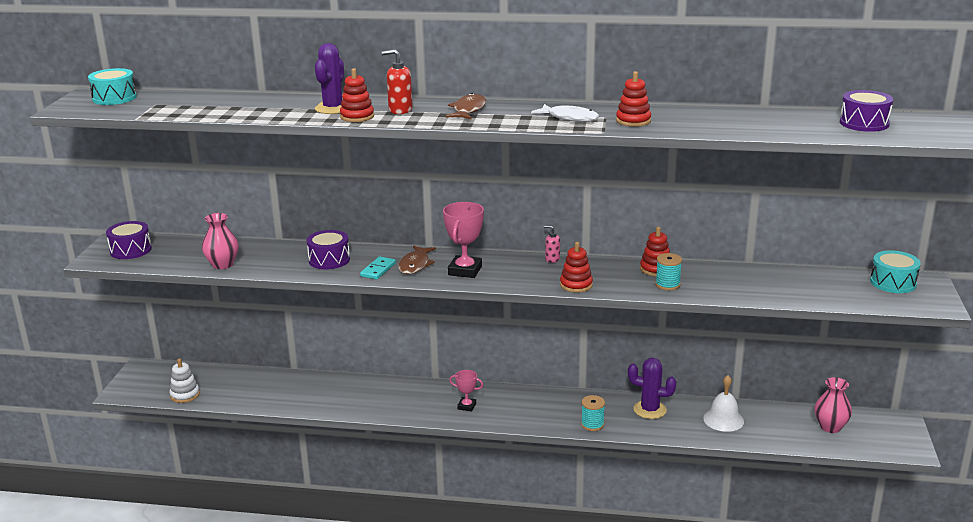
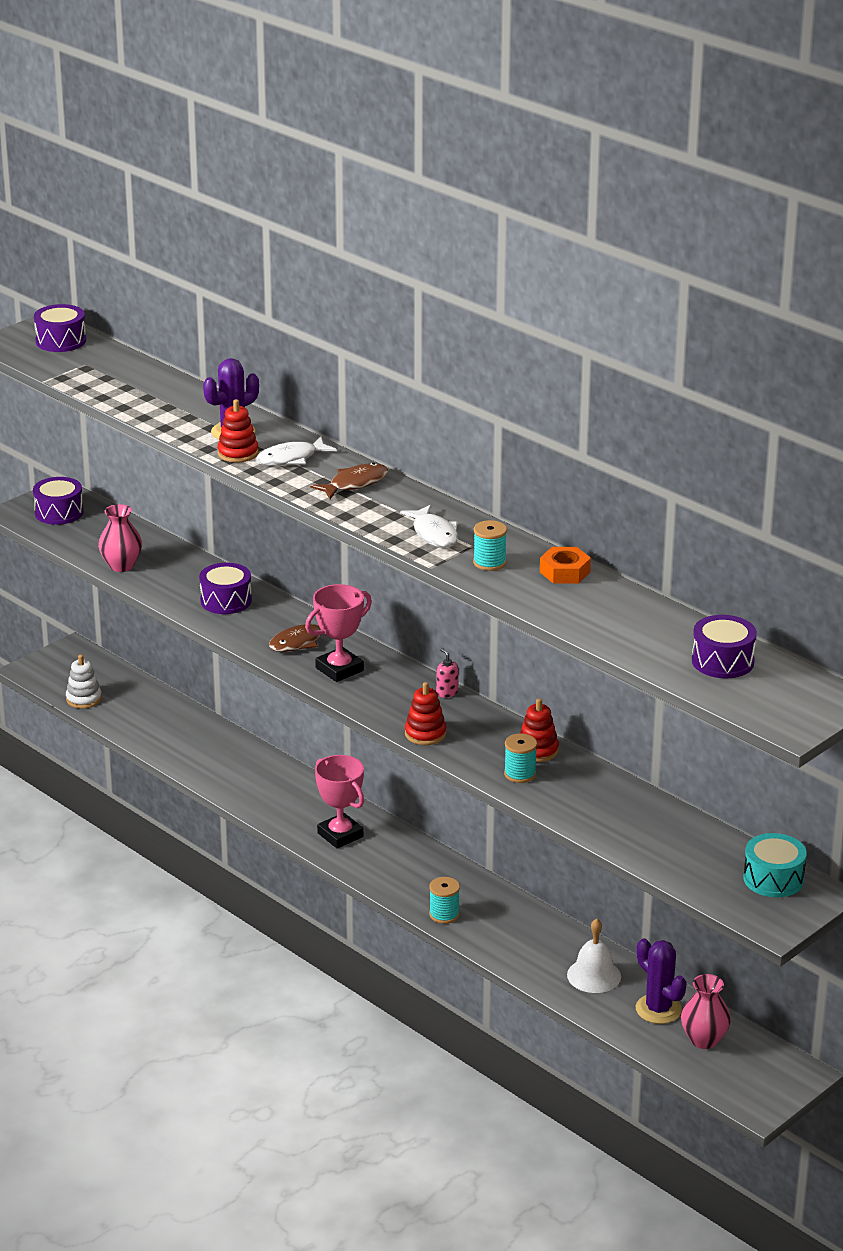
camera: 35 degrees right, 5 degrees up
turquoise drum [88,68,137,105] -> purple drum [34,304,86,352]
turquoise domino [360,256,396,280] -> none
red soap dispenser [382,49,413,114] -> white fish [256,437,337,466]
pink trophy [449,370,483,412] -> pink trophy [315,755,364,849], size x1.71
red stacking toy [616,71,651,127] -> turquoise spool [473,520,507,571]
purple cactus [628,358,676,419] -> purple cactus moved to [636,938,687,1024]
none -> orange nut [540,547,591,584]

